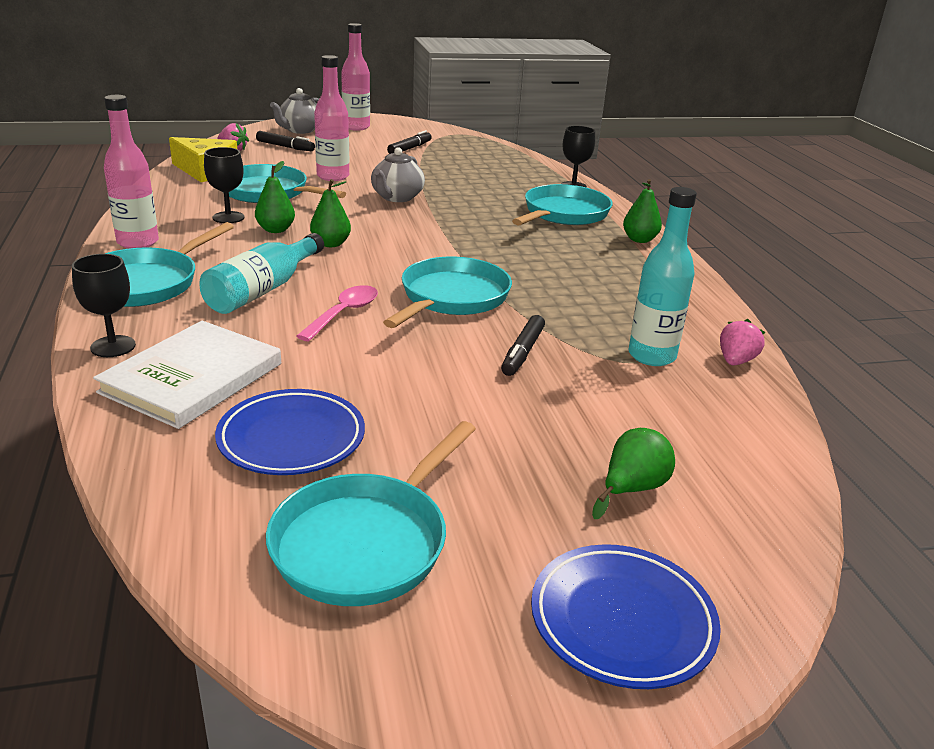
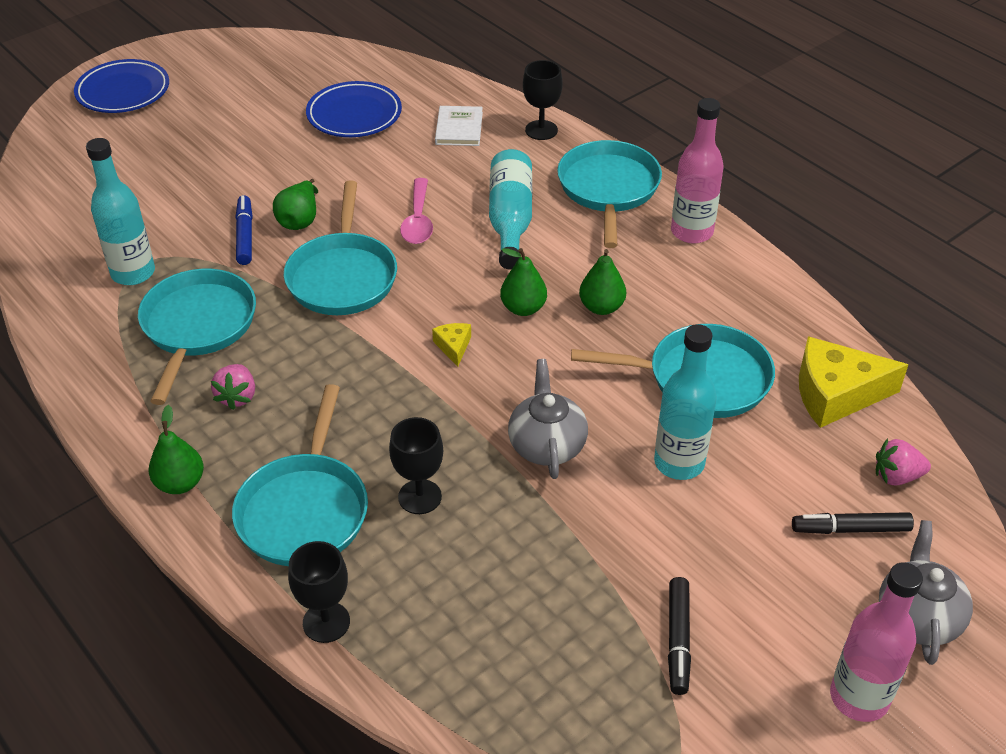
camera: 155 degrees right, 15 degrees up
white book [93,321,281,429] -> white book [435,106,483,146], size x0.55
black goblet [204,147,245,223] -> black goblet moved to [389,417,443,514]
turquoise pan [266,421,476,606] -> turquoise pan moved to [138,269,256,405]
pink bottle [314,55,349,181] -> turquoise bottle [654,324,717,480]
black marker [501,315,545,376] -> blue marker [236,195,253,265]
green pear [592,428,675,519] -> green pear moved to [273,179,318,230]
pink strawberry [720,319,765,365] -> pink strawberry moved to [211,364,255,410]
none -> yellow cheese [432,323,471,367]

